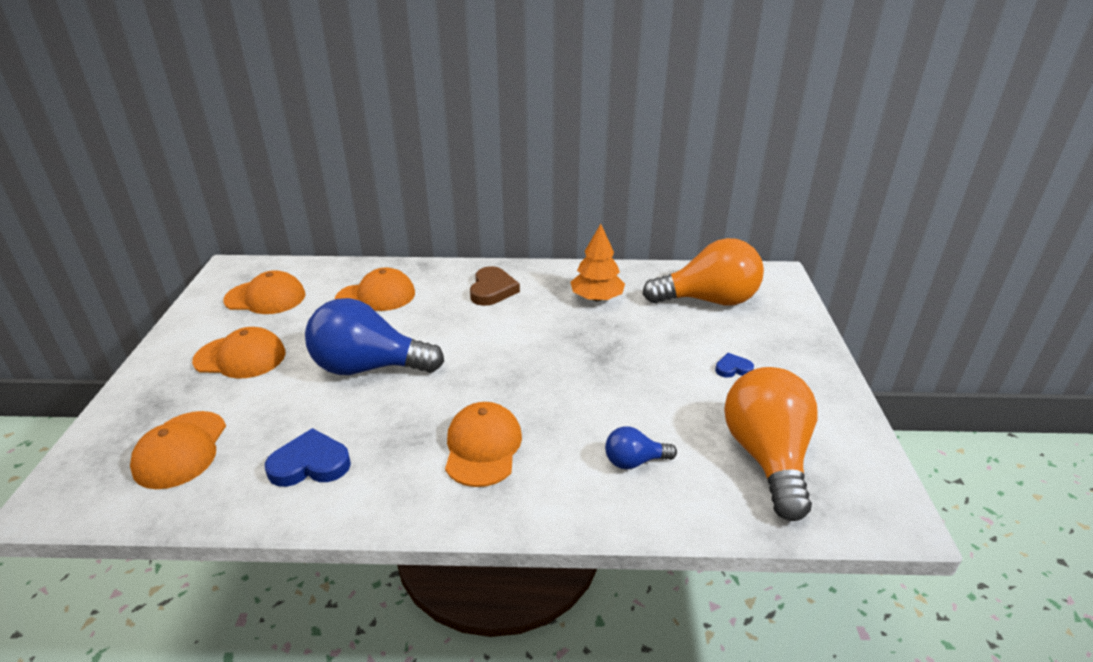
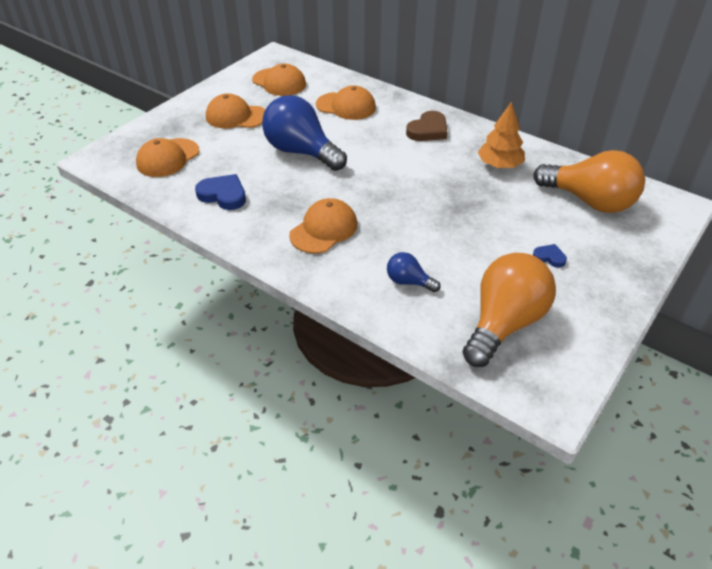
camera: 35 degrees right, 10 degrees up
orange cap [192,327,286,379] -> orange cap turned 150 degrees clockwise [206,93,265,128]

